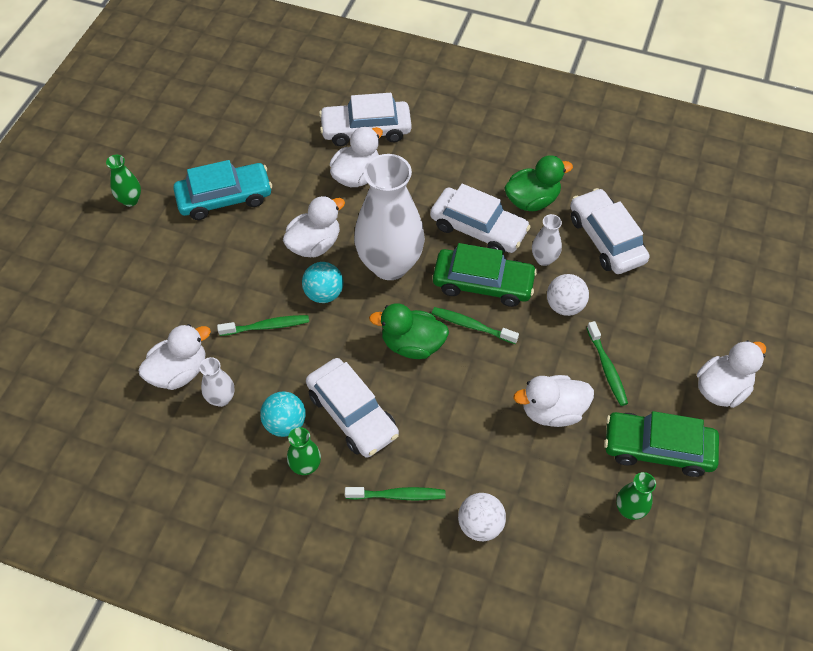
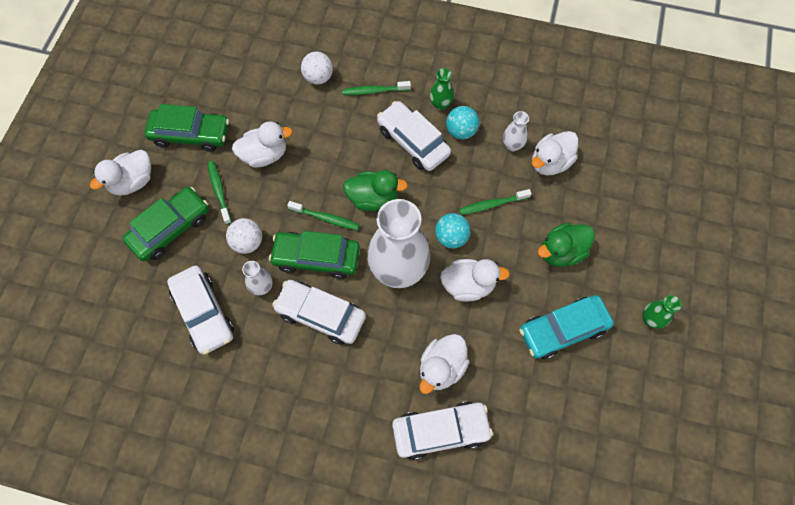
camera: 175 degrees right, 10 degrees up
white duck [283,196,345,257] -> white duck turned 135 degrees counterclockwise [440,259,510,302]
green duck [504,155,573,211] -> green duck moved to [537,223,595,267]
green vase [616,472,656,520] -> none
none -> green car [123,187,209,262]

